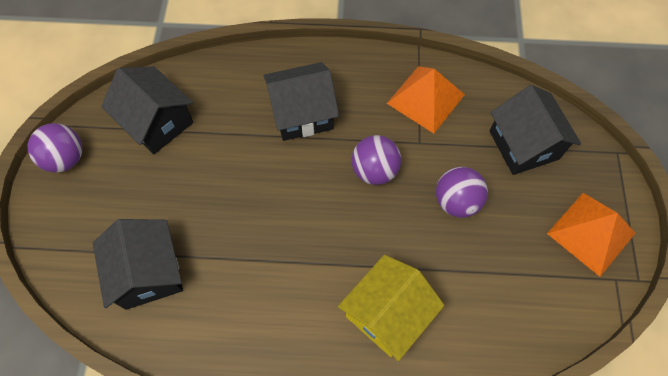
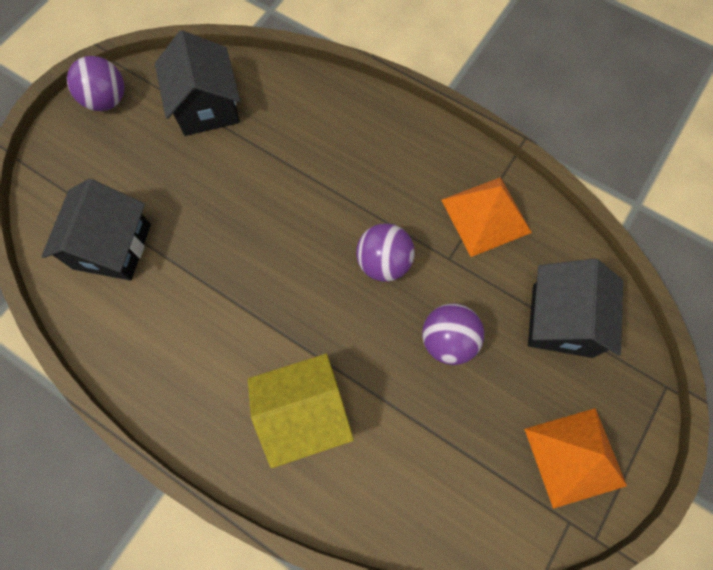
camera: 30 degrees right, 5 degrees up
black house [264,62,339,141] -> none

